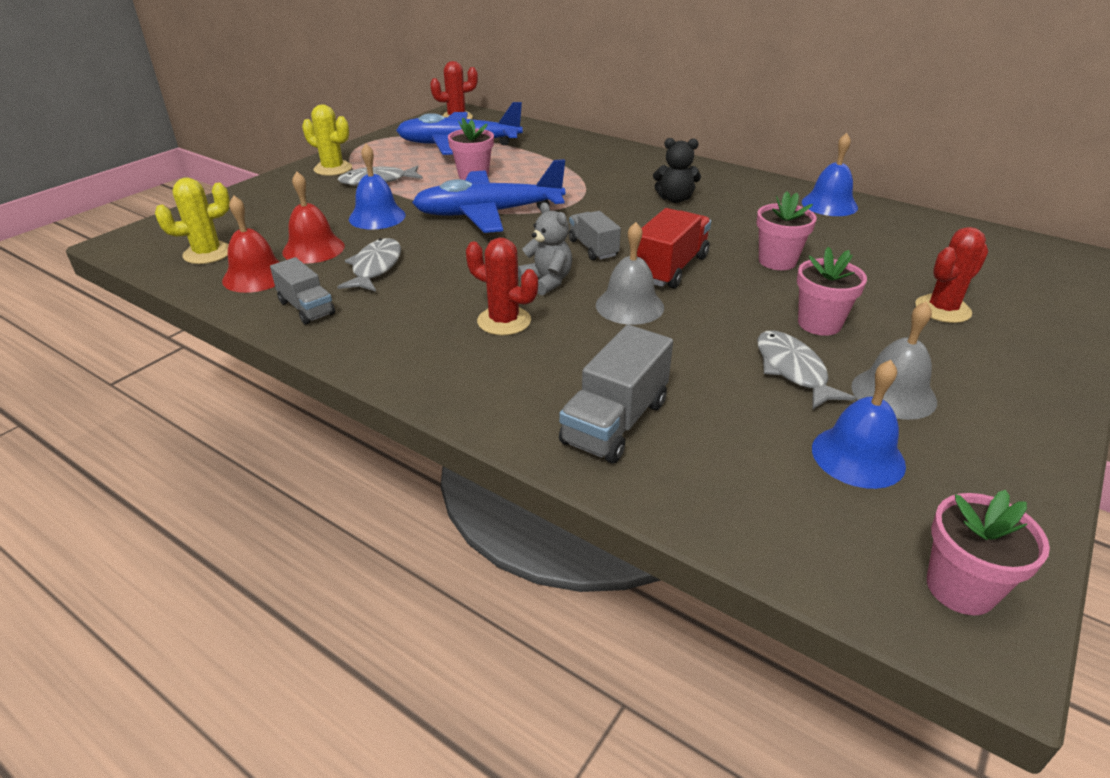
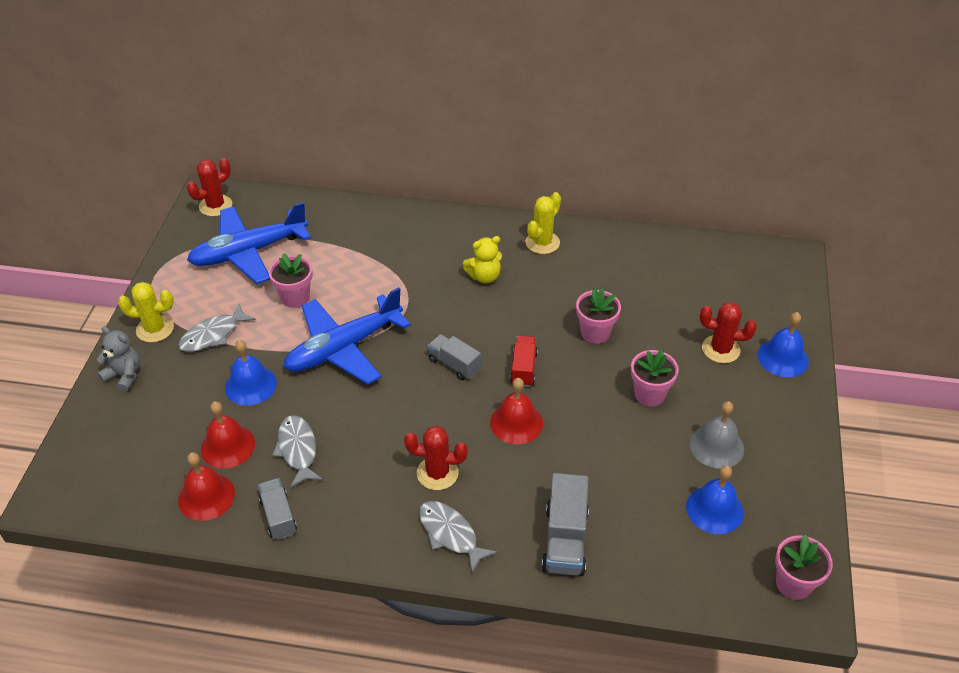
camera: 25 degrees left, 10 degrees up
yellow cactus [155,178,230,264] -> yellow cactus moved to [526,192,561,254]
grey truck [270,257,335,325] -> grey truck turned 135 degrees counterclockwise [258,478,297,540]
grey teddy bear [518,202,572,295] -> grey teddy bear moved to [96,326,140,392]
grey bell [596,222,664,325] -> red bell [490,378,543,444]
red truck [637,208,711,289] -> red truck [510,336,538,387], size x0.66
black teddy bear [653,138,701,203] -> yellow teddy bear [463,236,502,283]
grey fish [757,331,856,410] -> grey fish moved to [419,501,498,573]
blue bell [802,133,858,216] -> blue bell moved to [757,312,809,377]
red cactus [915,227,989,323] -> red cactus turned 75 degrees clockwise [700,302,757,363]

